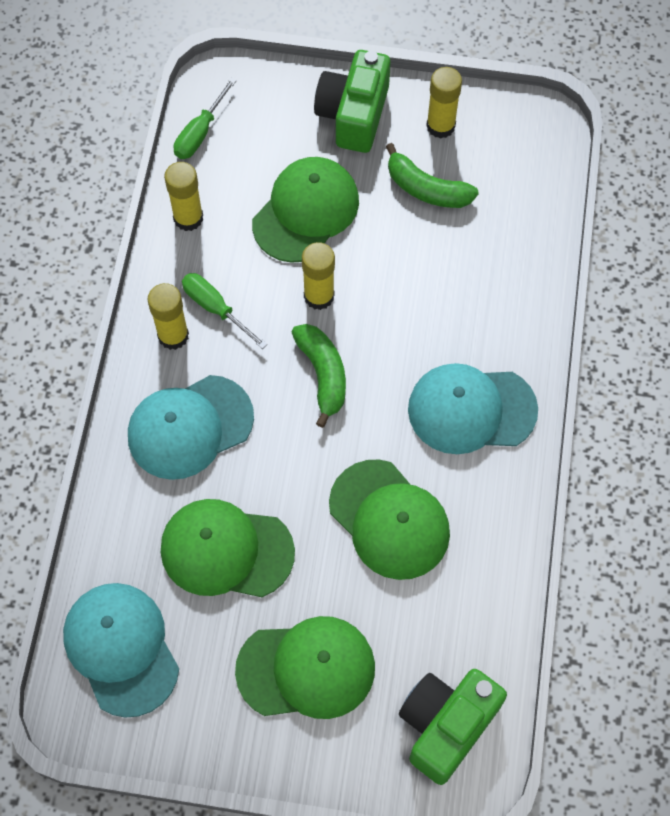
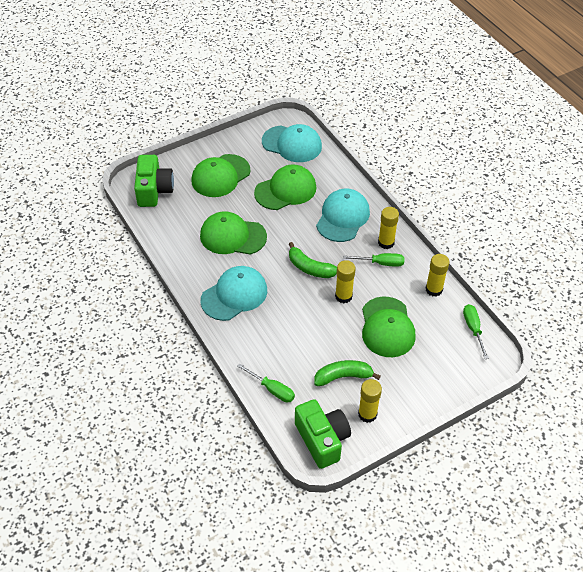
camera: 140 degrees right, 15 degrees down
green camera [314,50,390,153] -> green camera moved to [295,399,351,469]
none -> green screwdriver [237,363,295,403]

